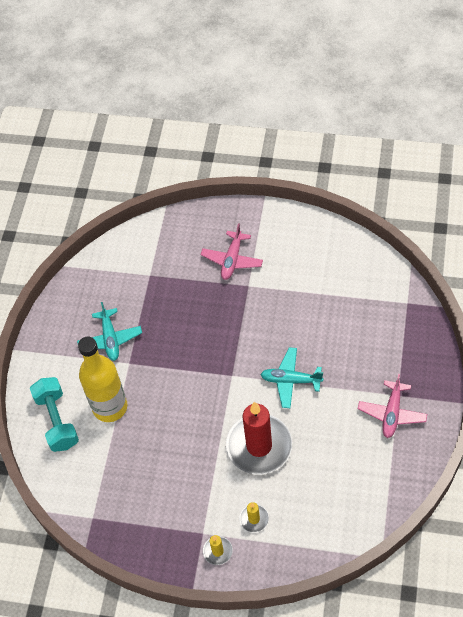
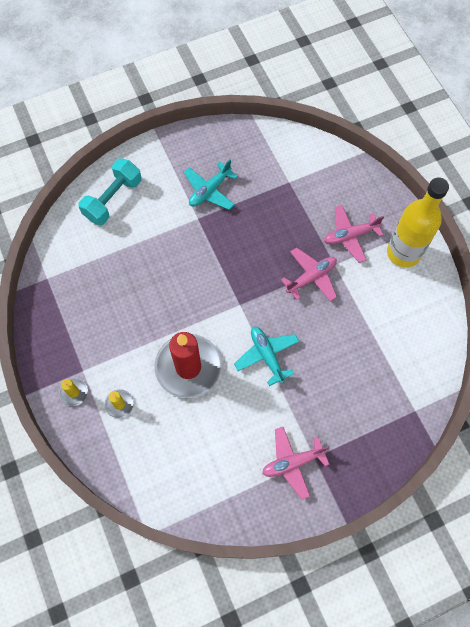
camera: 50 degrees right, 10 degrees up
yellow bottle [78,337,127,422] -> yellow bottle moved to [387,177,449,268]
none -> pink plane [281,247,337,302]

